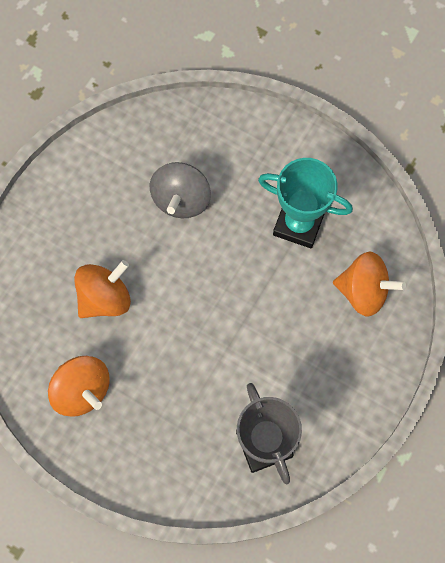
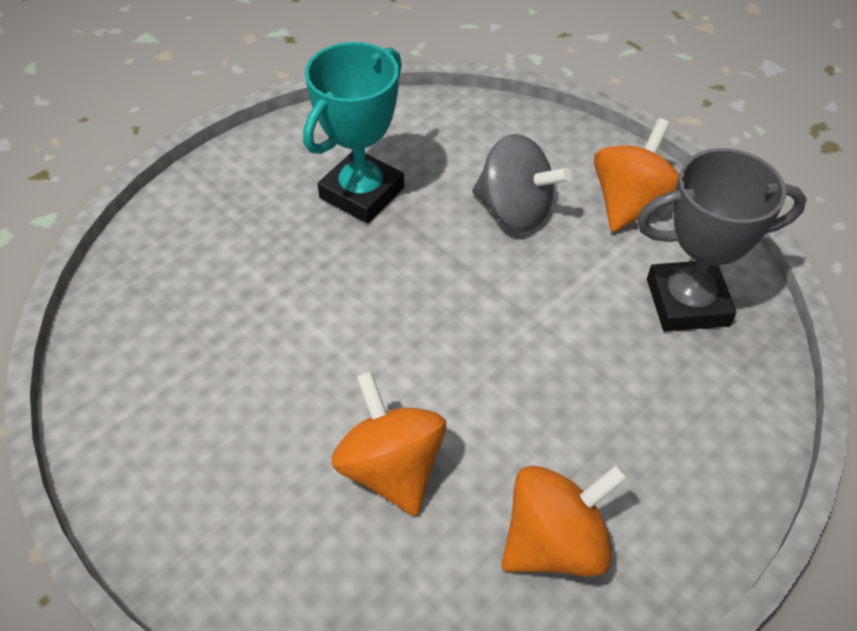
camera: 75 degrees left, 20 degrees down
grey spinning top [150,162,211,218] -> grey spinning top moved to [472,134,572,232]
orange spinning top [333,251,406,317] -> orange spinning top moved to [594,118,679,232]

